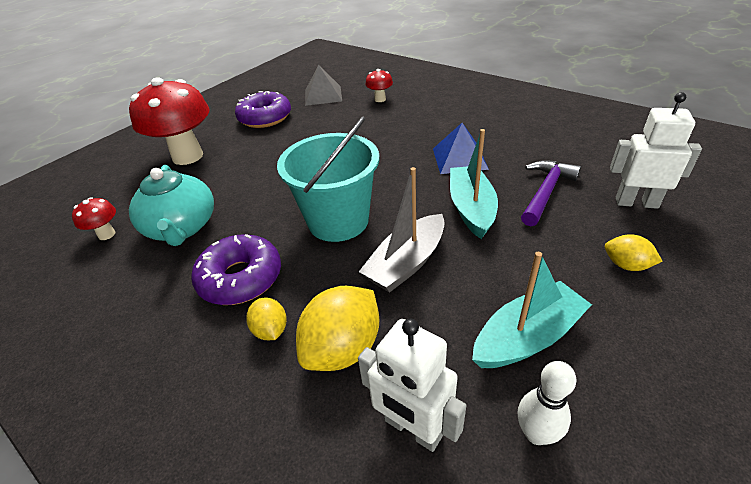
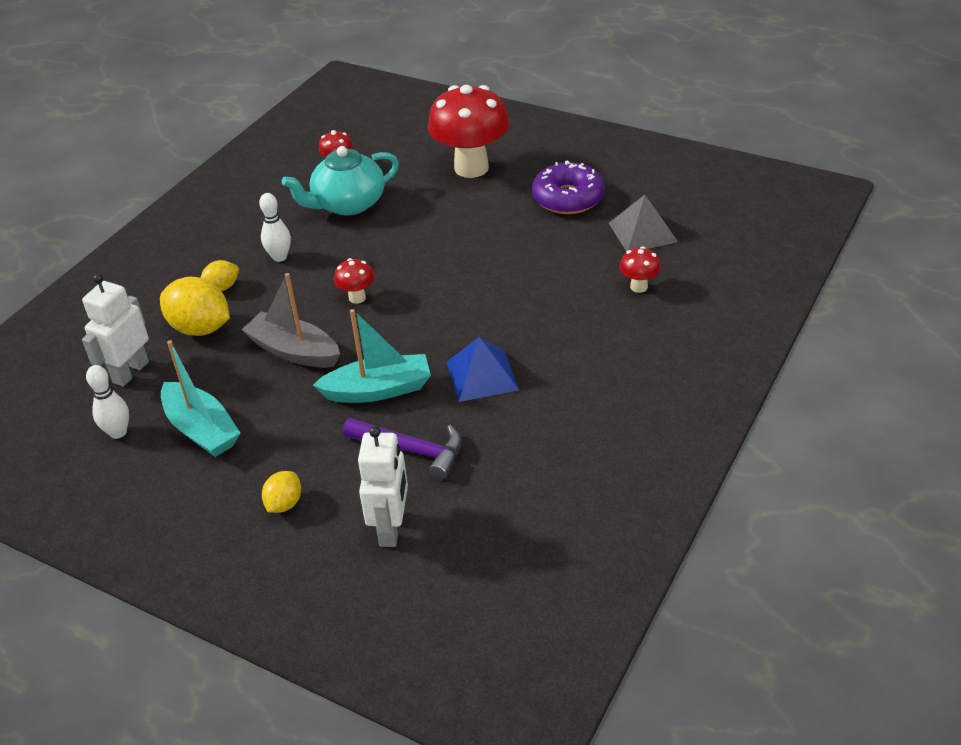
camera: 80 degrees right, 0 degrees up
purple donut [191,234,281,305] -> white bowling pin [259,193,291,262]
turquoise bucket [277,117,380,242] -> red mushroom [334,258,375,304]

